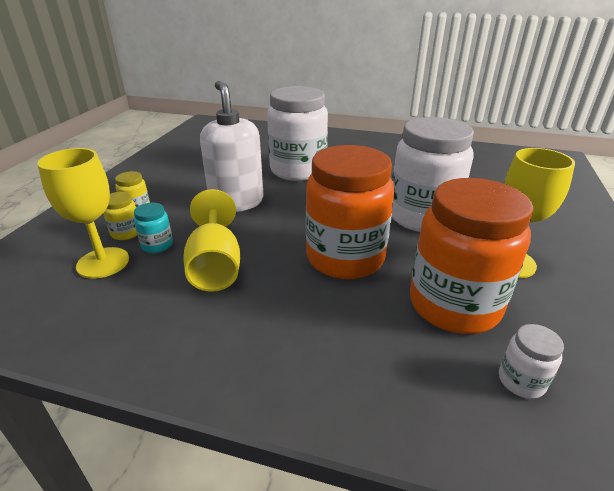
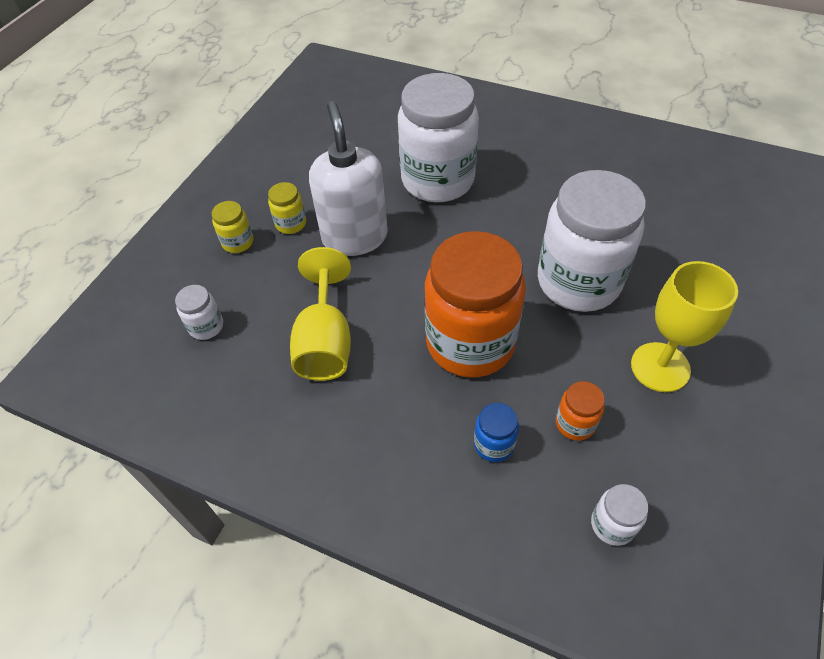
camera: 10 degrees right, 20 degrees up
yellow goblet [37,148,129,279] -> white jar [175,285,223,340]
yellow jar [103,192,137,240] -> yellow jar moved to [268,182,306,234]
turquoise jar [134,203,173,253] -> none
orange jar [410,178,534,334] -> orange jar [556,381,605,441], size x0.41
none -> blue jar [474,403,519,462]

